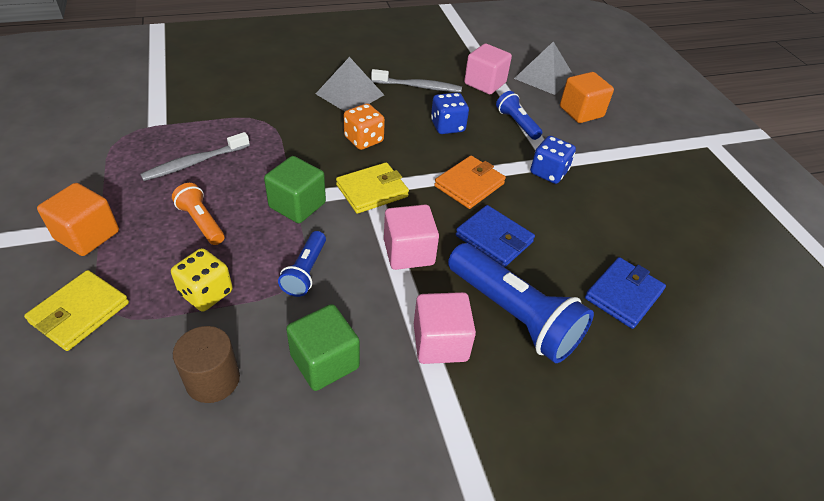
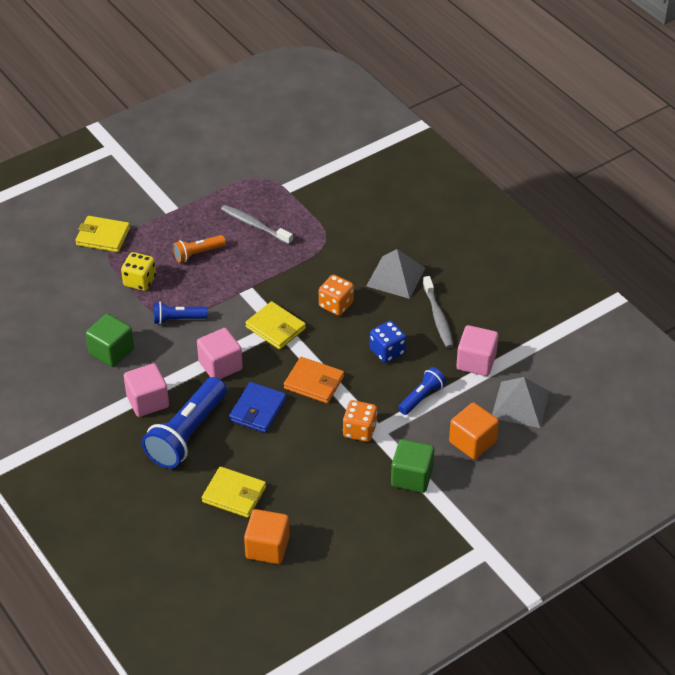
camera: 75 degrees right, 0 degrees up
orange cube [37,183,119,256] -> orange cube moved to [244,509,289,564]
orange flashlight [172,183,225,245] -> orange flashlight turned 150 degrees counterclockwise [173,235,226,263]
brown cylinder [173,326,240,403] -> none
green cube [264,156,326,223] -> green cube moved to [391,439,434,493]
blue dice [530,136,576,184] -> orange dice [343,400,377,442]
blue wallet [585,257,666,329] -> yellow wallet [202,466,266,518]

